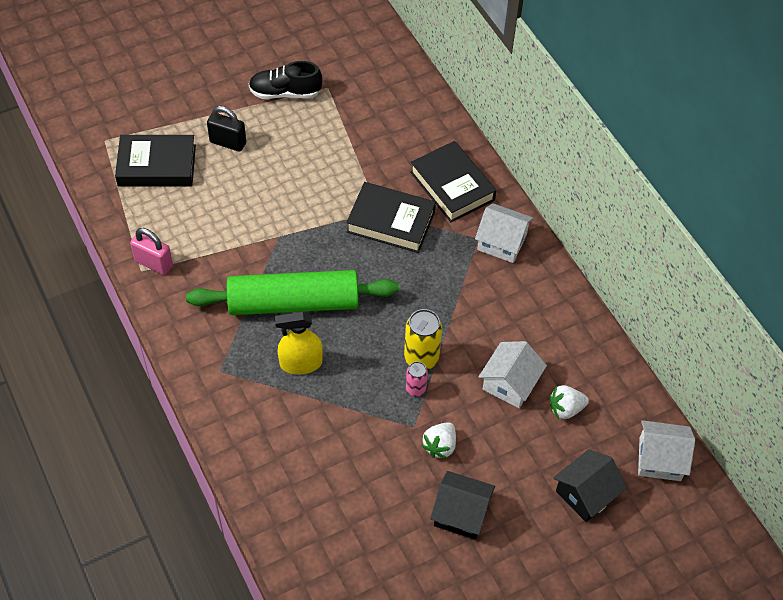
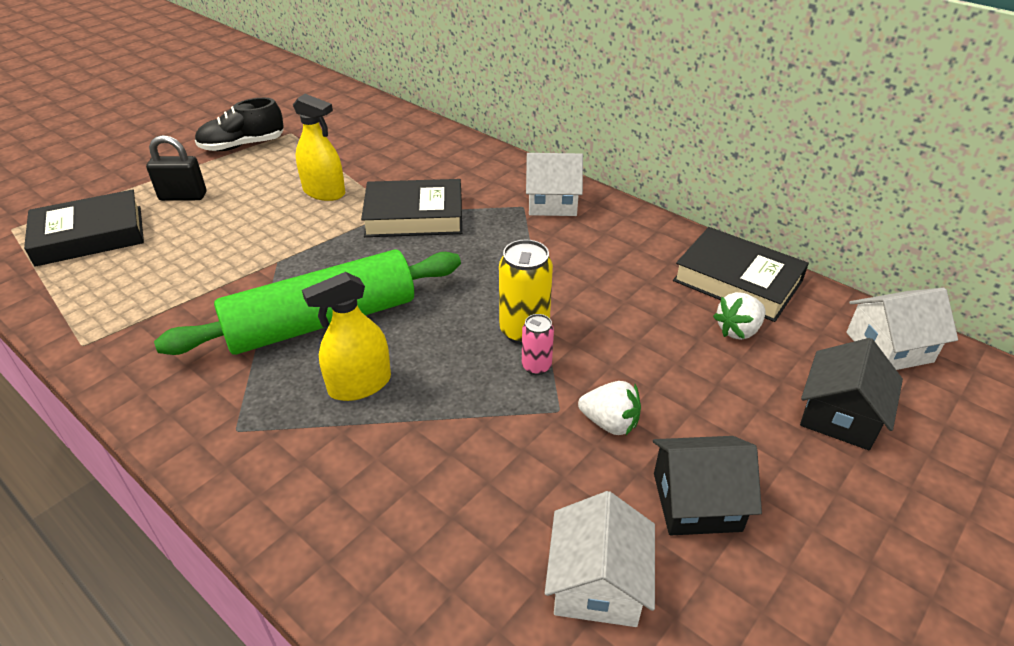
camera: 20 degrees left, 15 degrees down
pink padlock [130,228,173,275] -> none
black book [410,141,496,222] -> black book moved to [673,227,809,322]
white strawberry [421,422,456,459] -> white strawberry turned 75 degrees counterclockwise [578,381,641,435]
white house [479,341,547,408] -> white house moved to [545,491,655,627]
none -> yellow spray bottle [293,94,345,201]

